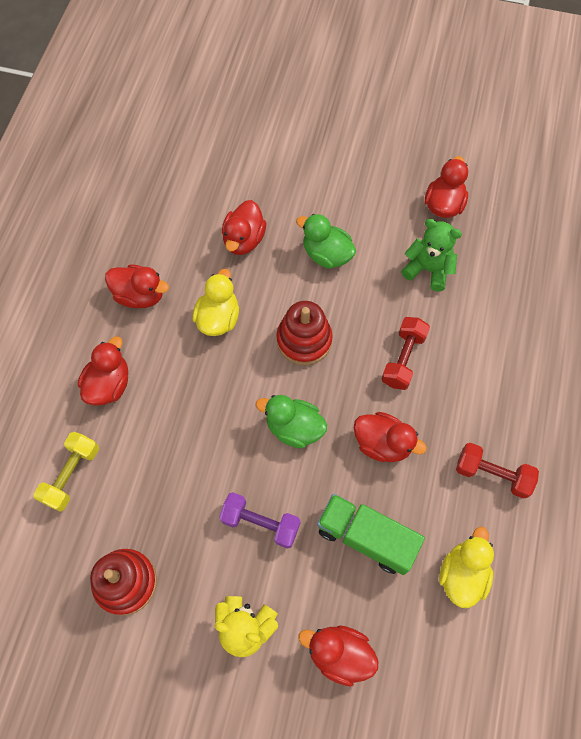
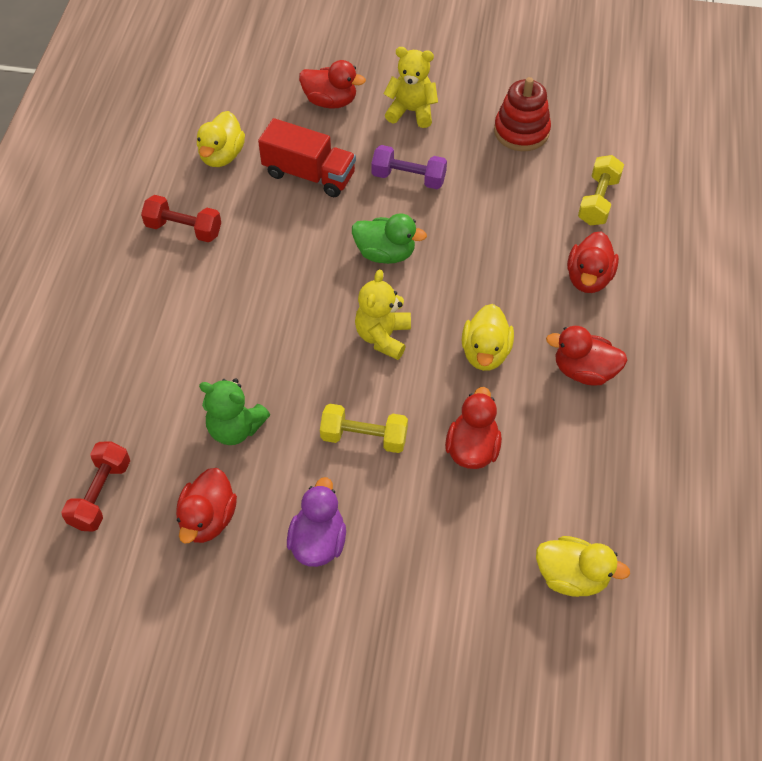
camera: 175 degrees right, 10 degrees down
red stacking toy [276,301,333,365] -> yellow teddy bear [355,270,411,360]
green duck [296,214,356,269] -> yellow dumbbell [320,404,408,453]
green truck [317,494,425,575] -> red truck [258,118,356,197]
red duck [354,412,427,462] -> none
red dumbbell [381,317,430,390] -> red dumbbell moved to [61,441,130,531]
none -> purple duck [287,477,346,567]
none -> yellow duck [536,536,630,597]

